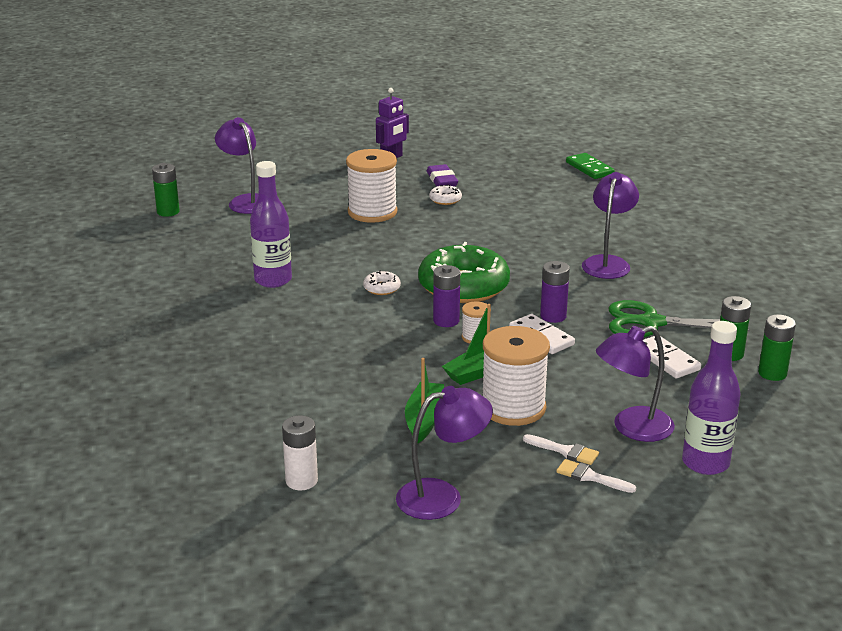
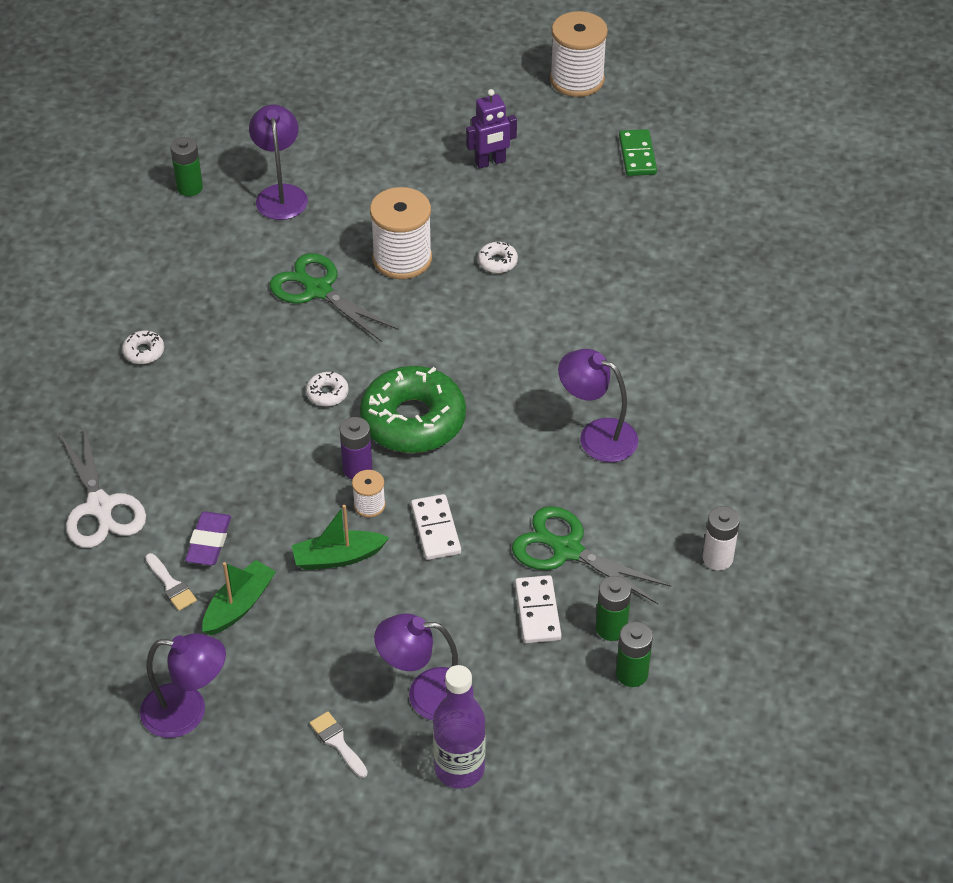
camera: 25 degrees right, 20 degrees up
purple bottle [250,161,292,288] -> none
white battery [282,415,318,490] -> white battery moved to [702,506,740,571]
purple eraser [427,164,458,187] -> purple eraser moved to [185,512,231,565]
white spool [483,326,550,426] -> white spool moved to [550,11,608,97]
white brush [523,434,599,465] -> white brush moved to [145,553,197,611]
purple battery [540,261,570,323] -> none
green domino [566,153,615,179] -> green domino moved to [619,129,657,176]
purple lamp [582,172,639,279] -> purple lamp turned 105 degrees counterclockwise [558,349,638,462]
none -> white scissors [59,426,146,548]
none -> white donut [122,331,164,364]
none -> green scissors [269,253,399,342]

